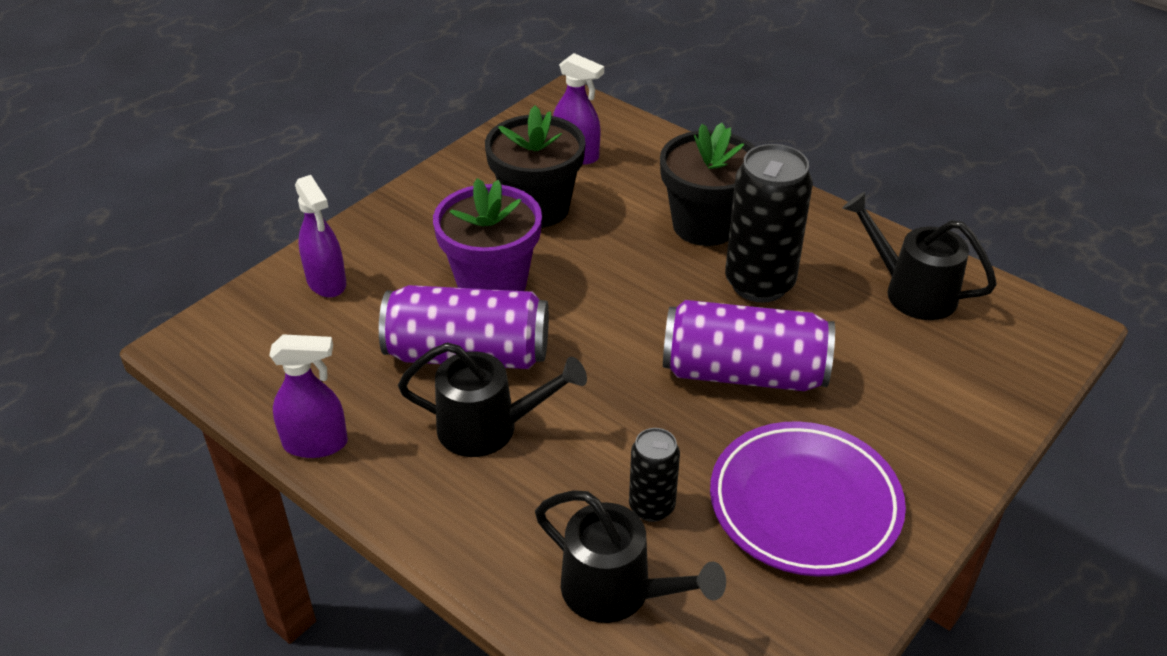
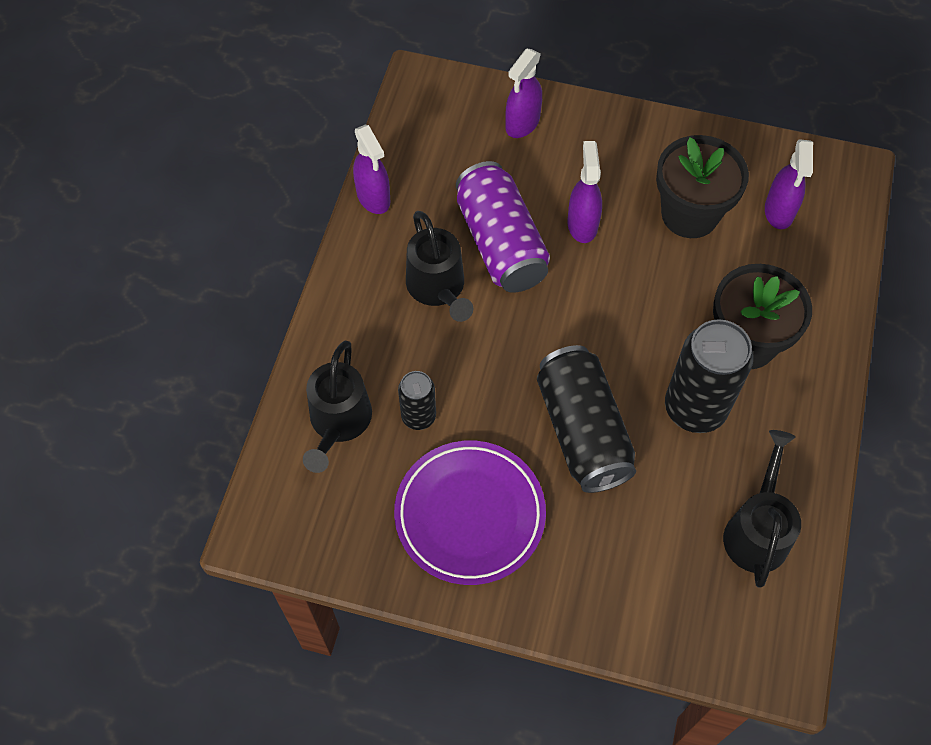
camera: 65 degrees right, 20 degrees up
purple flower pot [433,178,542,291] -> purple spray bottle [568,141,602,243]
purple can [663,300,835,391] -> black can [537,345,636,493]

